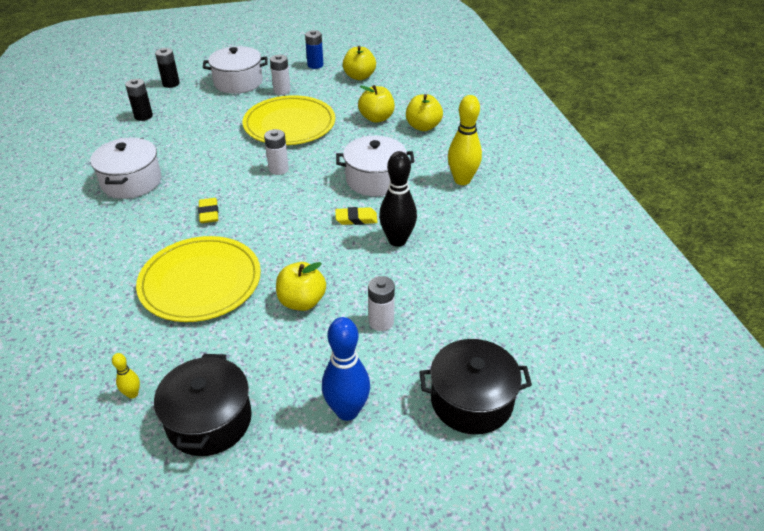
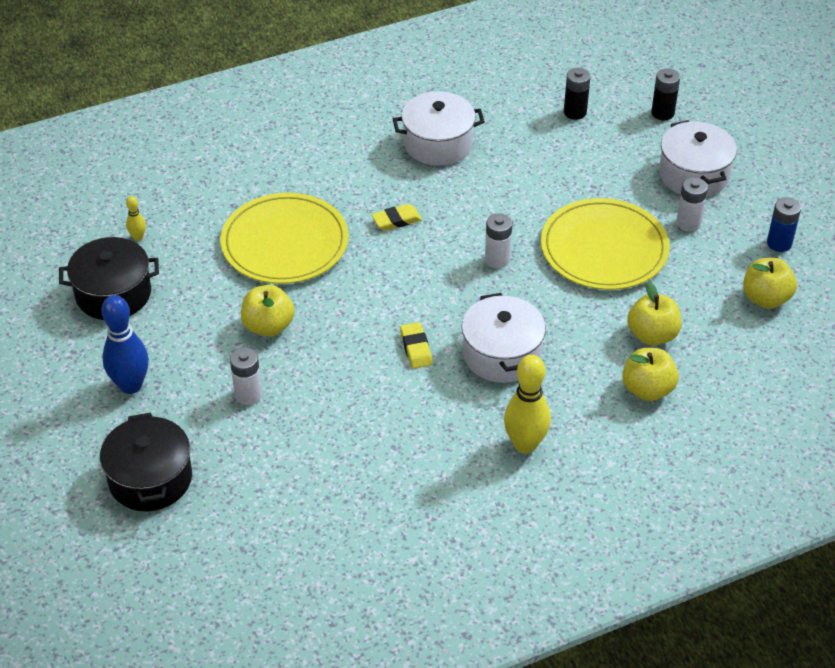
camera: 80 degrees right, 5 degrees up
black bowling pin [379,151,417,247] -> none

